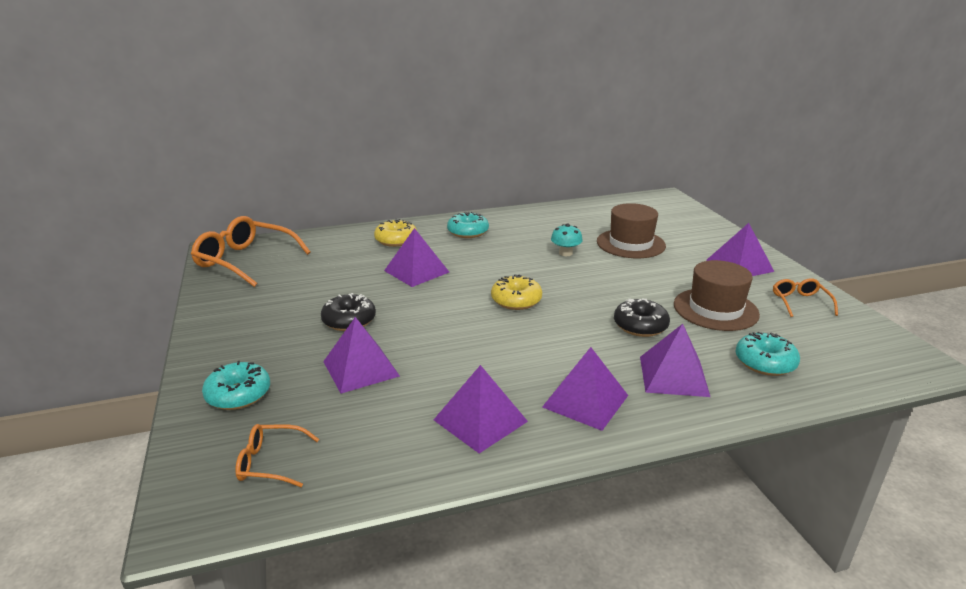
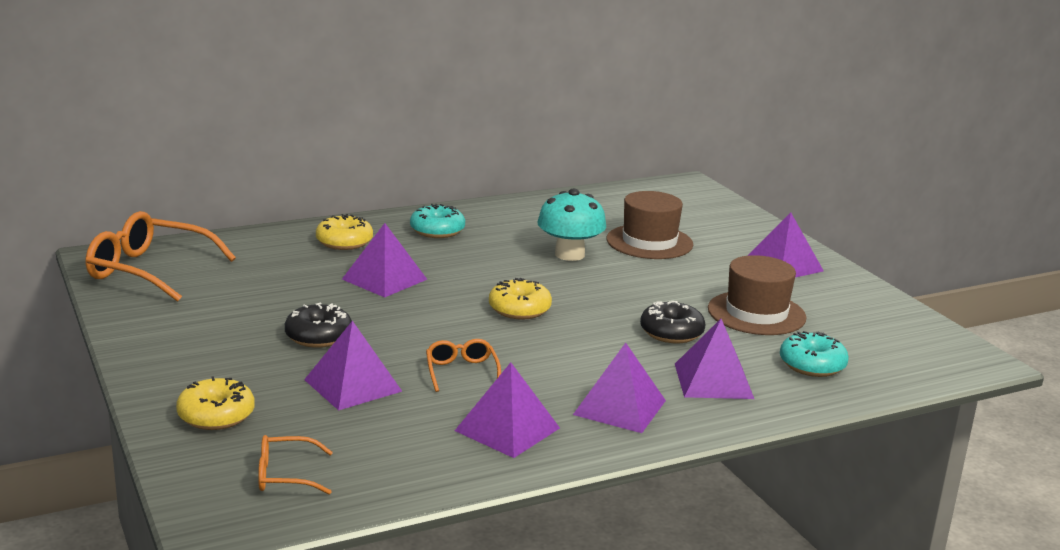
camera: 10 degrees left, 5 degrees down
turquoise donut [202,361,270,410] -> yellow donut [176,376,255,430]
turquoise mushroom [551,224,583,256] -> turquoise mushroom [537,189,606,261], size x1.71
orange glasses [773,278,838,317] -> orange glasses moved to [426,339,501,392]

